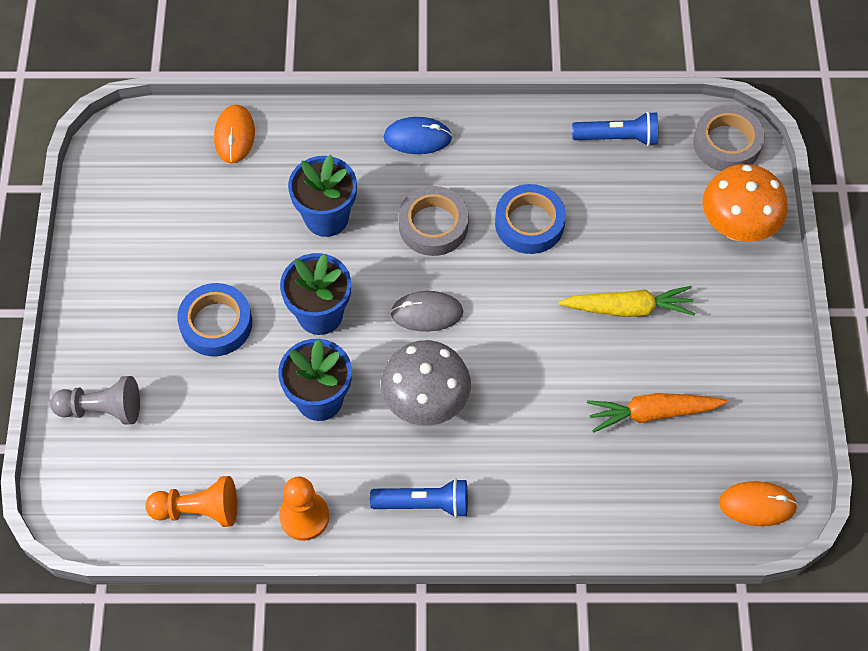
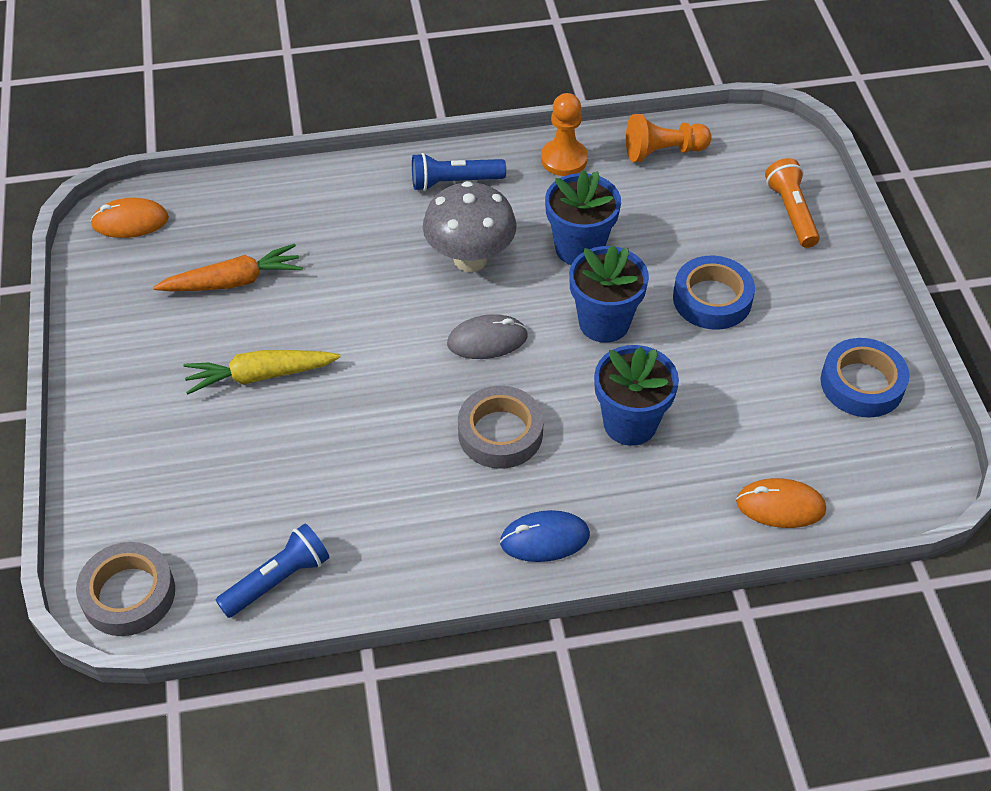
camera: 170 degrees right, 10 degrees down
grey pawn [50,376,140,425] -> orange flashlight [765,158,820,248]
orange mouse [214,105,255,164] -> orange mouse turned 75 degrees counterclockwise [736,478,826,528]
blue tape [495,184,566,254] -> blue tape moved to [821,338,910,417]
blue flashlight [572,112,658,146] -> blue flashlight turned 150 degrees clockwise [216,524,330,618]
orange mushroom [703,164,788,242] -> none

